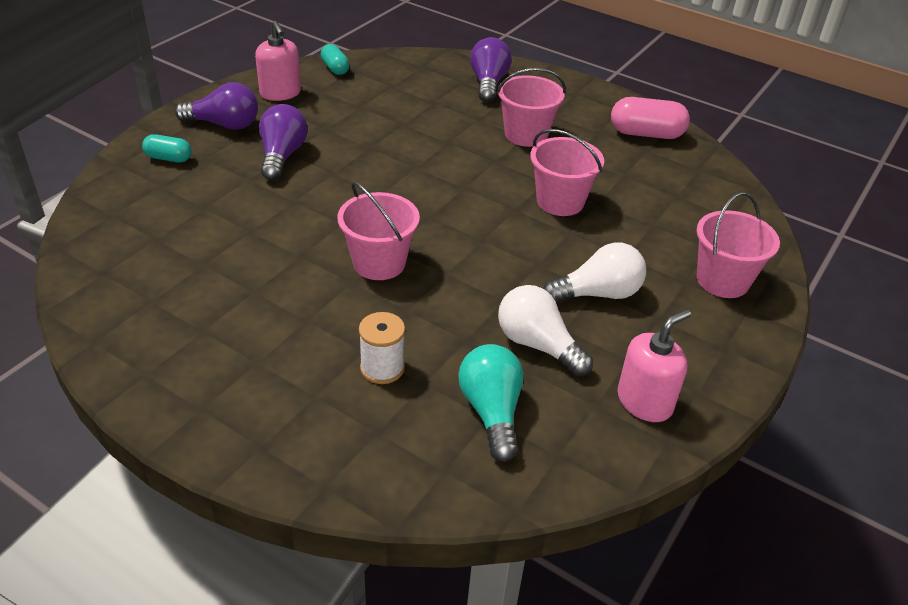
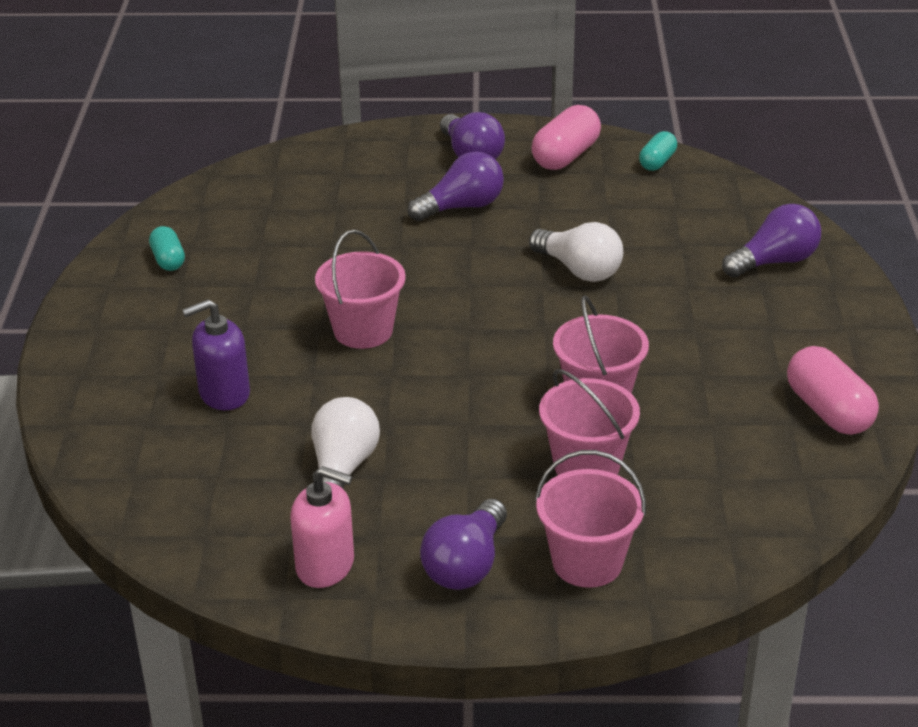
camera: 60 degrees right, 5 degrees down
turquoise capsule [142,134,192,163] -> turquoise capsule moved to [149,226,185,271]
pink soap dispenser [255,21,301,101] -> pink capsule [531,105,601,170]
white spool [359,312,405,384] -> purple soap dispenser [182,299,250,410]
turquoise light bulb [458,344,524,462] -> none
pink bucket [497,68,566,147] -> pink bucket moved to [539,369,640,475]
white light bulb [543,242,646,303] -> white light bulb moved to [529,222,623,282]
none -> purple light bulb [420,499,507,590]

